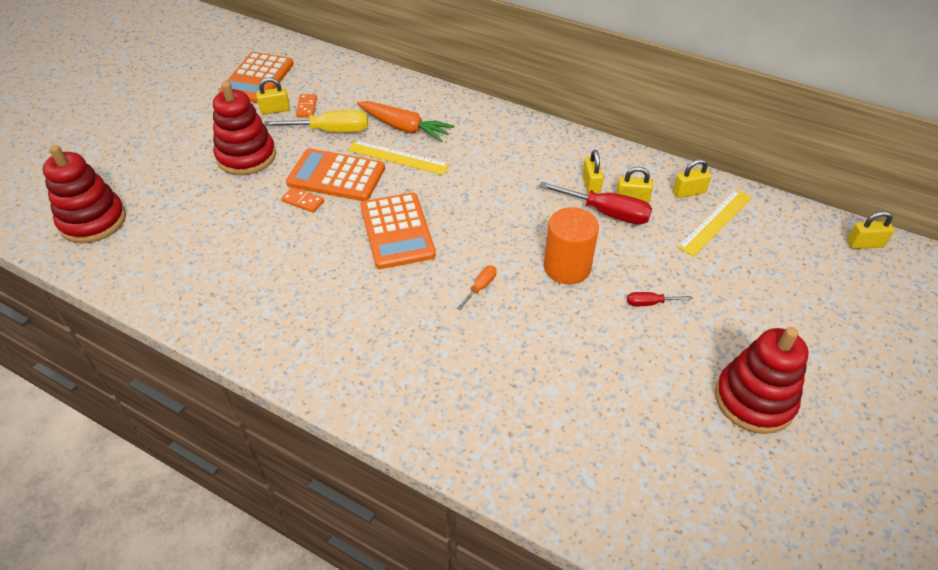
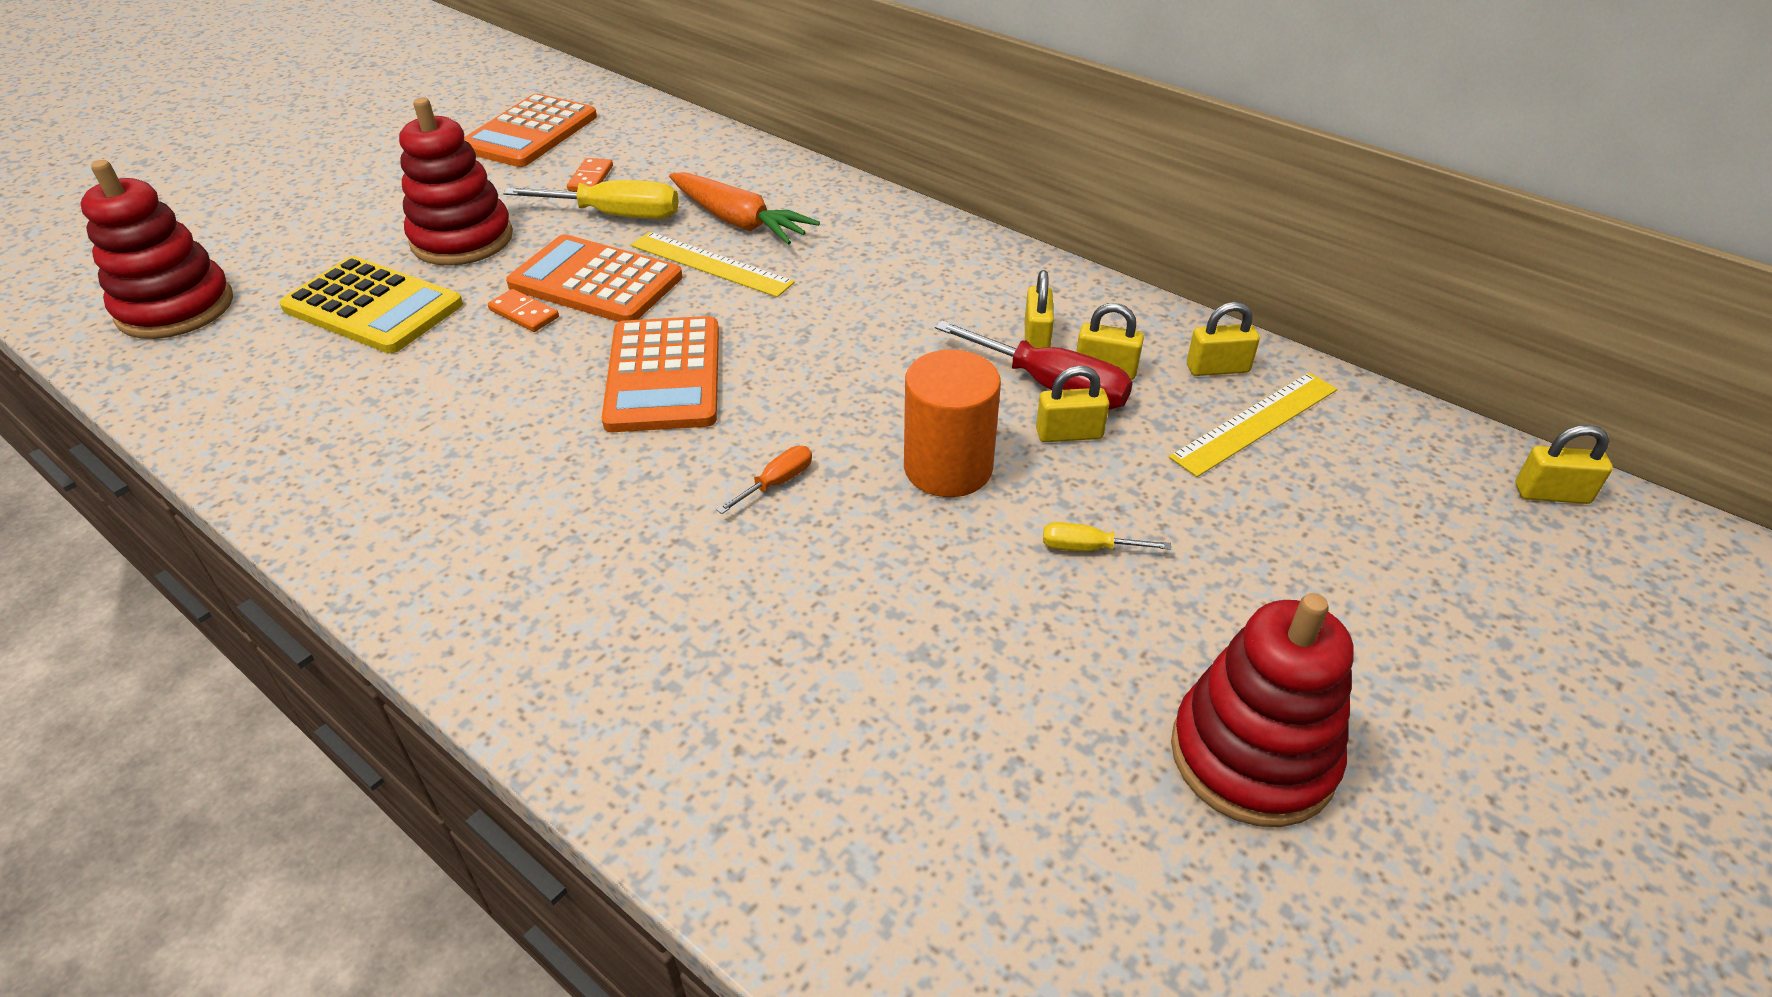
camera: 10 degrees right, 5 degrees down
yellow padlock [256,77,290,115] -> yellow padlock moved to [1036,366,1109,442]
red screwdriver [627,292,693,306] -> yellow screwdriver [1043,522,1171,551]
none -> yellow calculator [279,256,463,353]

